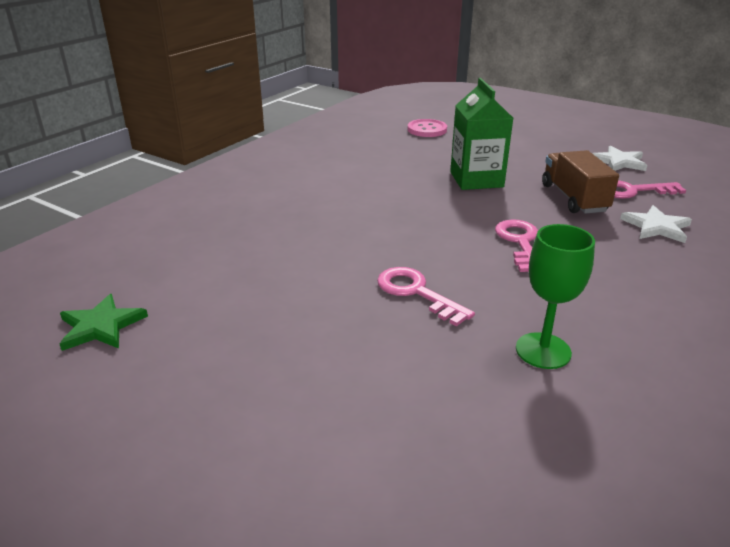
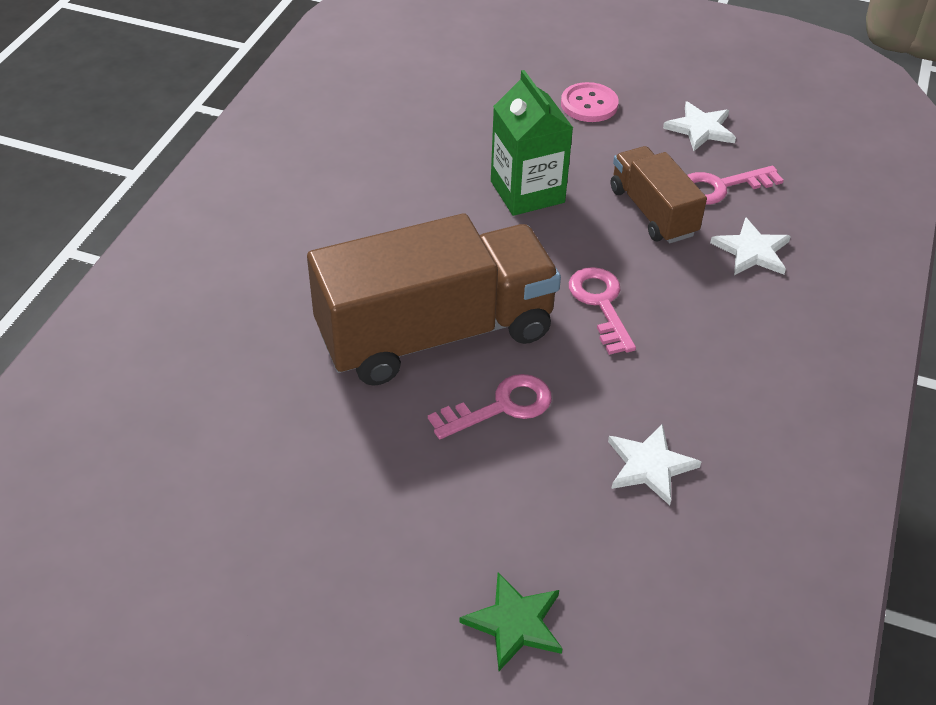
camera: 15 degrees left, 15 degrees up
green star [60,294,148,351] -> green star moved to [460,572,563,671]
pink key [377,267,475,326] -> pink key turned 120 degrees clockwise [428,374,552,439]
pink button [408,119,447,137] -> pink button moved to [561,82,619,122]
green goblet [516,224,595,369] -> white star [608,423,701,505]
none -> brown truck [307,214,561,386]

